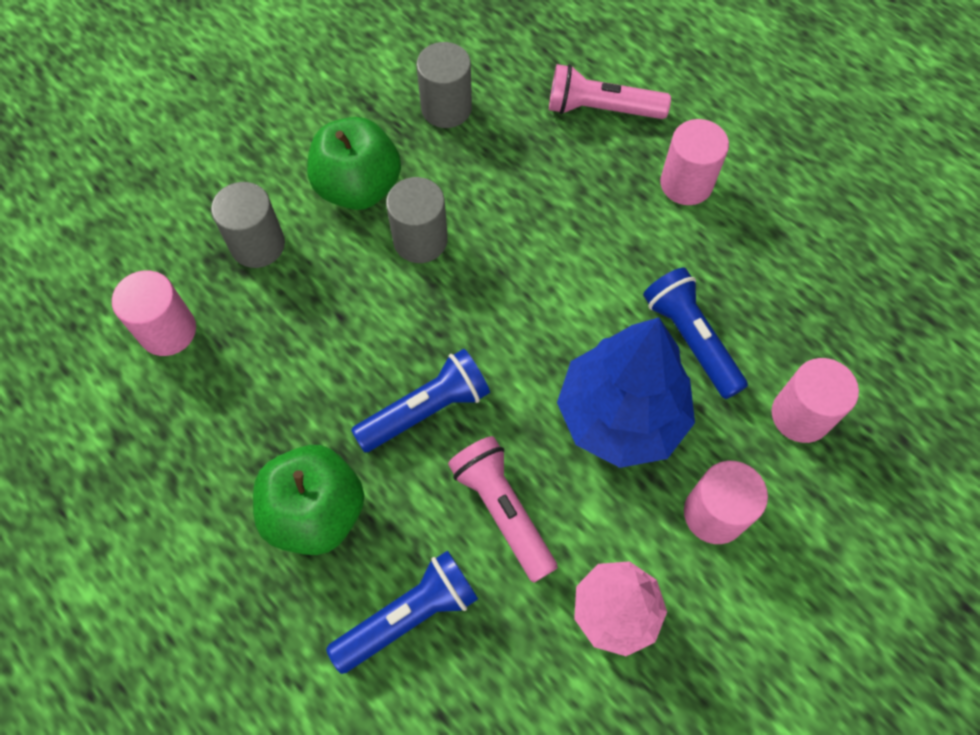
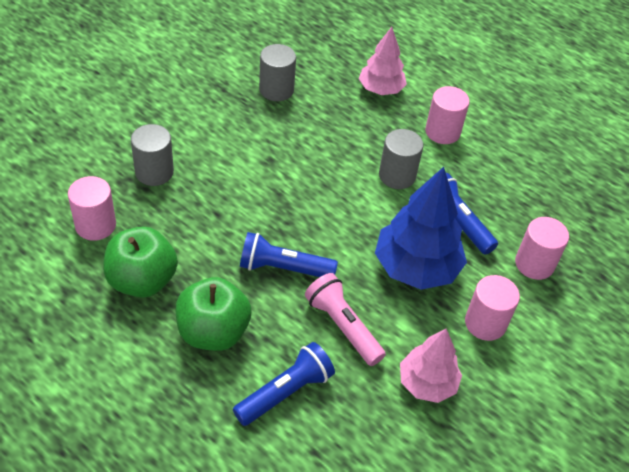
camera: 10 degrees left, 15 degrees down
green apple [307,117,401,210] -> green apple moved to [103,227,178,298]
blue flashlight [351,349,490,452] -> blue flashlight turned 135 degrees counterclockwise [240,232,338,277]
grey cylinder [386,177,448,263] -> grey cylinder moved to [379,129,424,189]
pink flashlight [549,64,671,119] -> pink tree [359,27,407,95]

